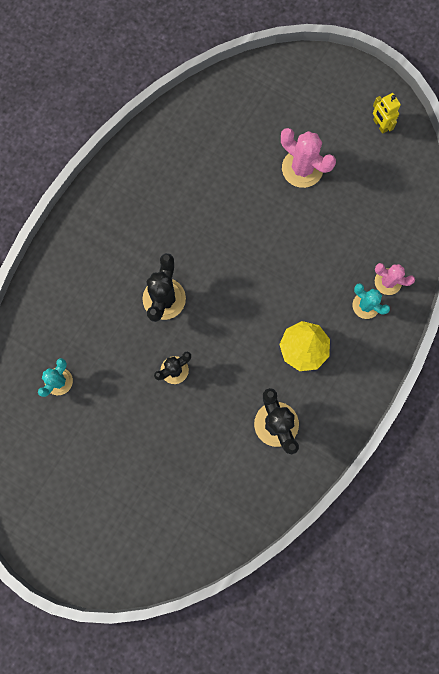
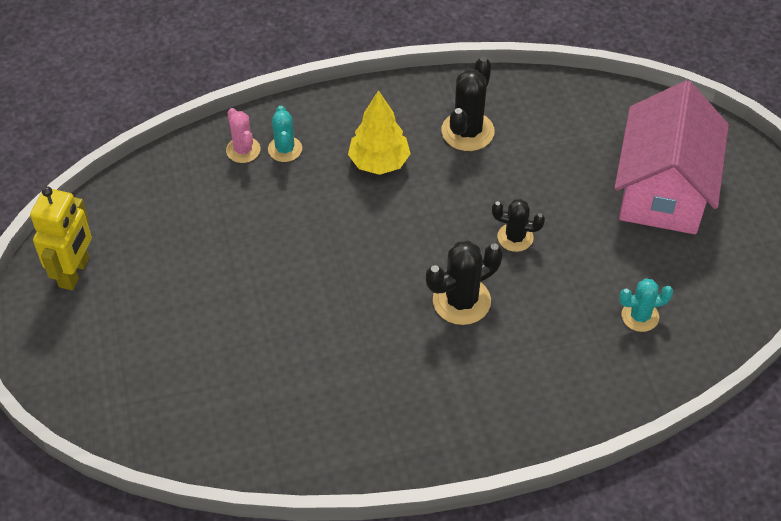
camera: 135 degrees left, 25 degrees down
pink cactus [281,128,336,188] -> none
yellow robot [373,93,401,134] -> yellow robot [30,186,92,290], size x1.69
none -> pink house [614,80,729,234]

